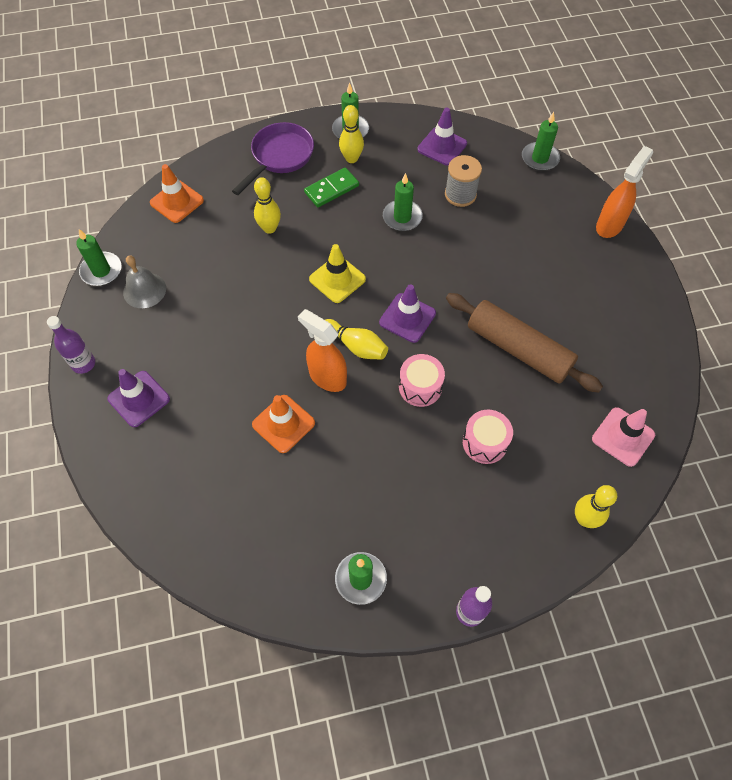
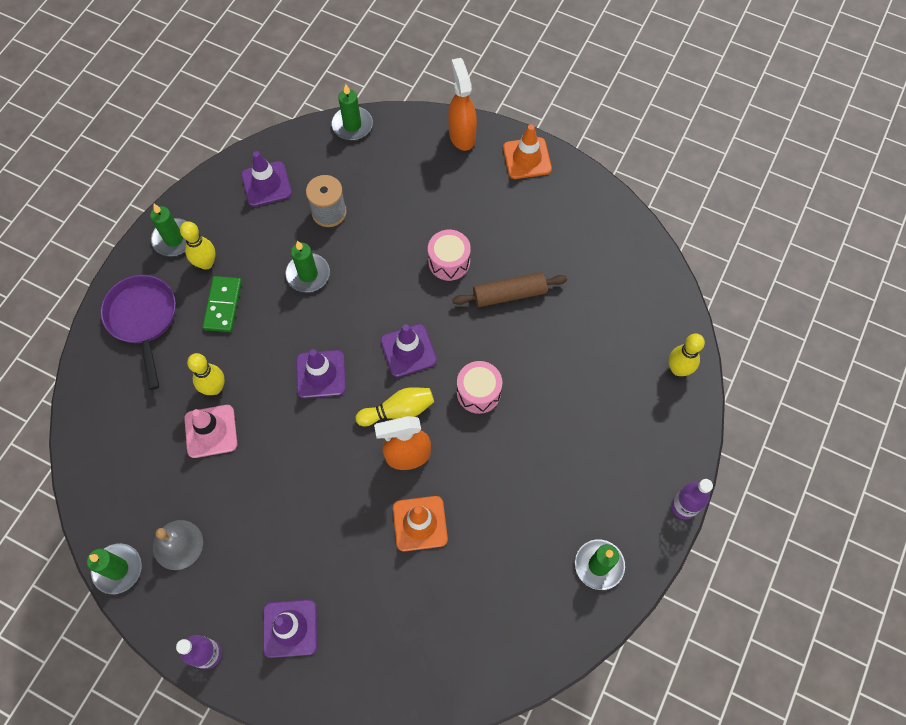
camera: 50 degrees left, 5 degrees up
orange traffic cone [150,164,204,223] -> orange traffic cone moved to [503,124,552,179]
yellow traffic cone [309,244,366,303] -> purple traffic cone [296,349,346,398]
brown rolling pin [446,293,603,392] -> brown rolling pin [452,272,567,307], size x0.66
pink drum [463,410,513,464] -> pink drum moved to [428,230,471,281]
pink traffic cone [592,407,655,467] -> pink traffic cone moved to [184,405,237,458]

